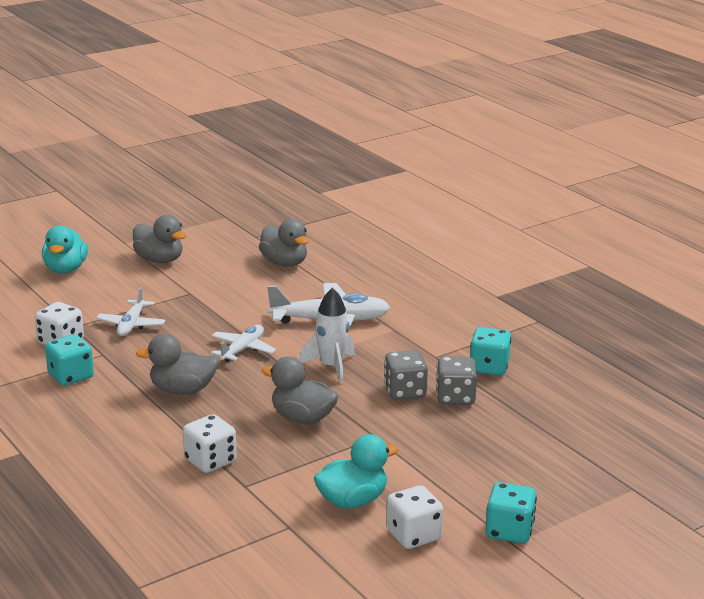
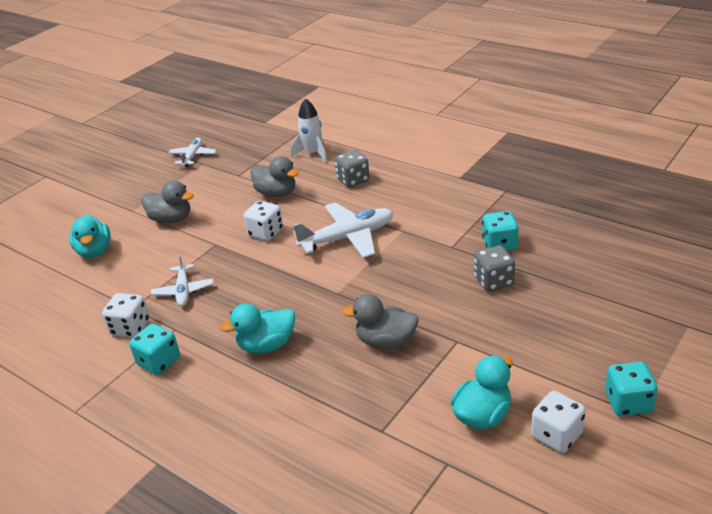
camera: 15 degrees left, 10 degrees up
grey duck [136,334,219,395] -> turquoise duck [220,303,295,353]
white dice [183,414,236,473] -> white dice moved to [243,201,283,241]
white plane [211,325,276,362] -> white plane moved to [168,138,217,167]
white rocket [300,288,355,384] -> white rocket moved to [291,98,327,162]
grey dice [384,350,428,400] -> grey dice moved to [334,150,370,188]

